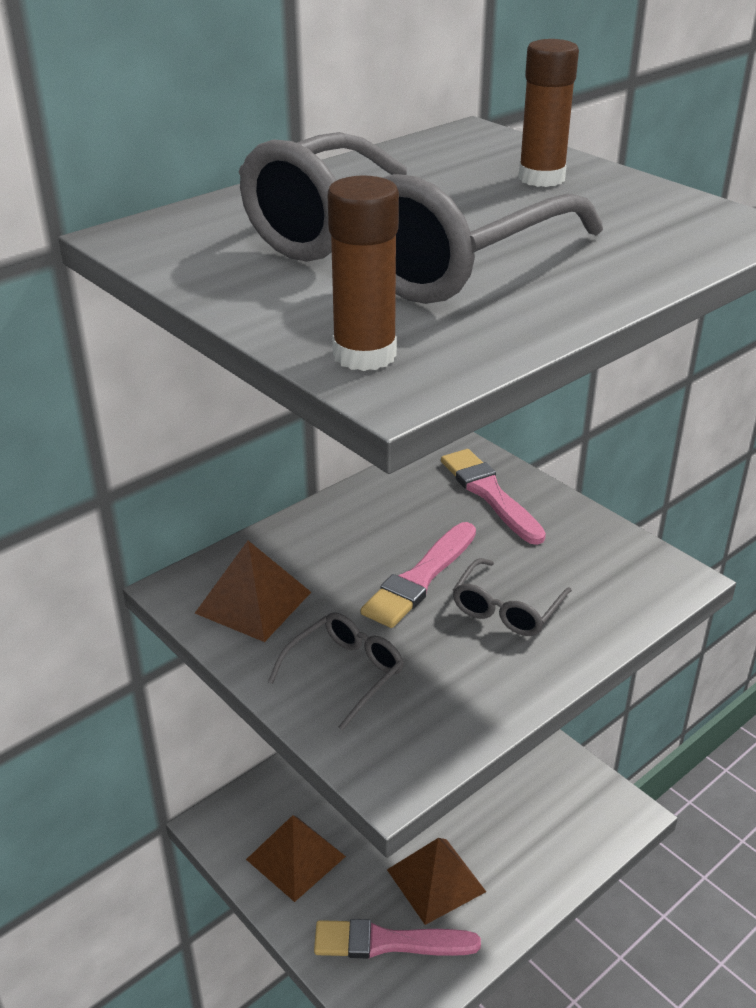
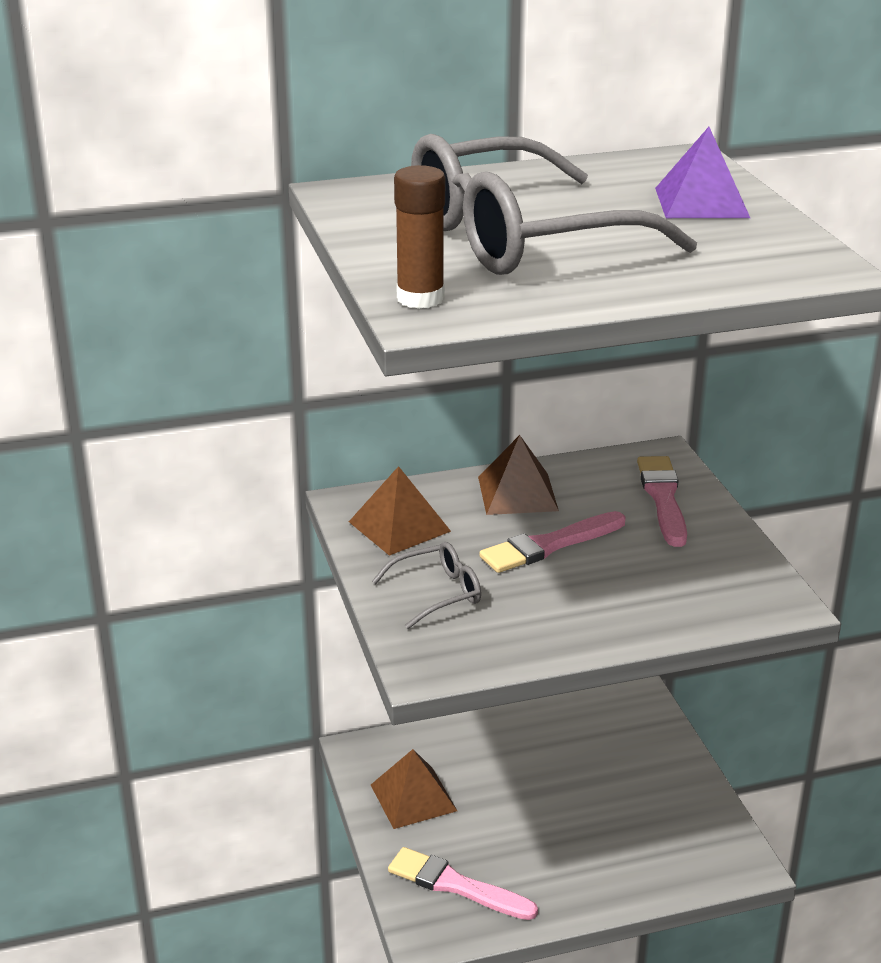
camera: 25 degrees right, 5 degrees down
brown pyramid [387,838,486,925] -> brown pyramid moved to [478,435,559,515]
grey glasses [453,558,572,636] -> none
brown glue stick [519,39,579,187] -> purple pyramid [655,127,750,218]

